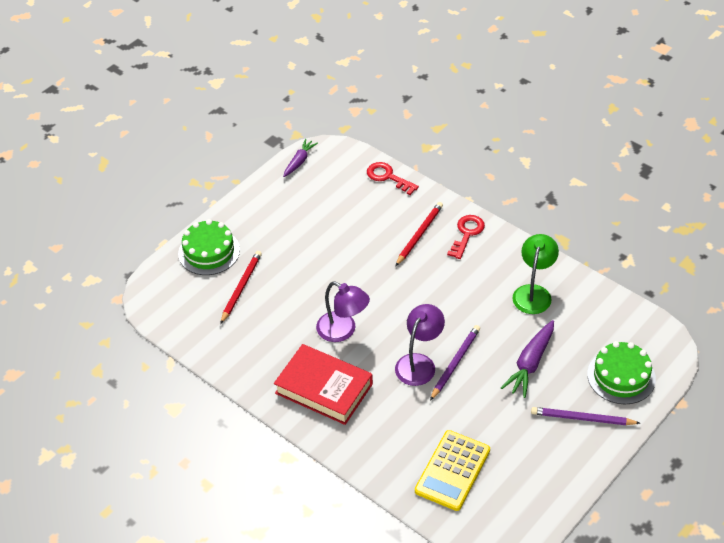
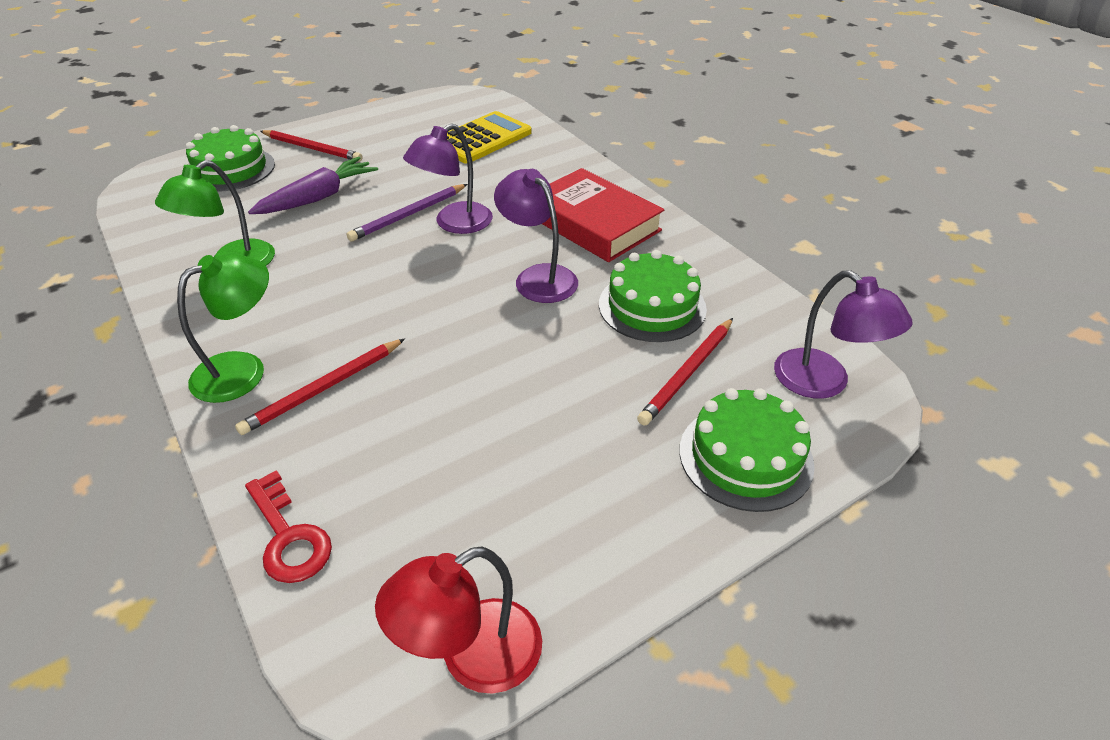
camera: 165 degrees left, 5 degrees down
purple carrot [283,139,318,177] -> red lamp [375,546,542,694]
red key [447,215,485,259] -> green lamp [177,253,269,403]
purple pencil [531,407,640,425] -> red pencil [260,130,363,162]
none -> green cake [599,250,707,342]
none -> purple lamp [774,270,912,399]

